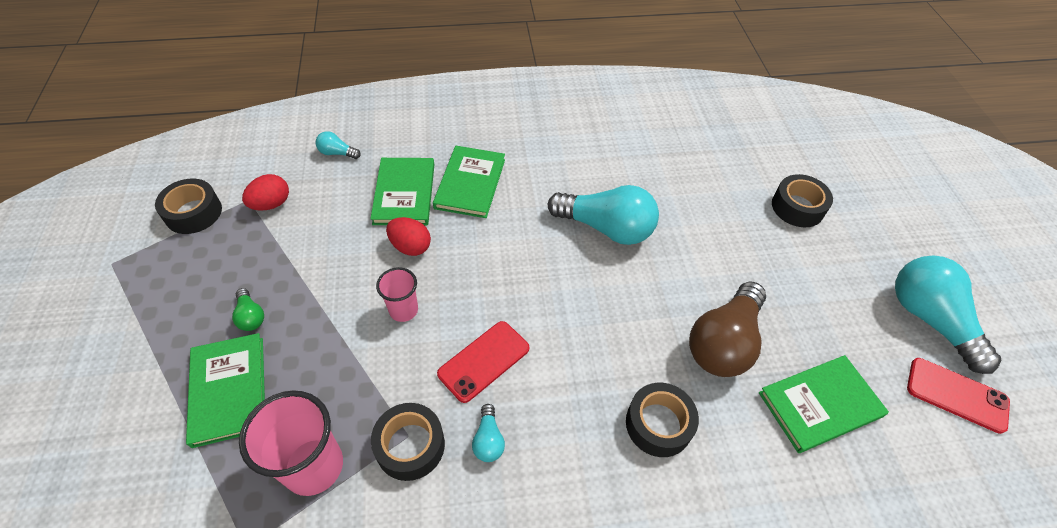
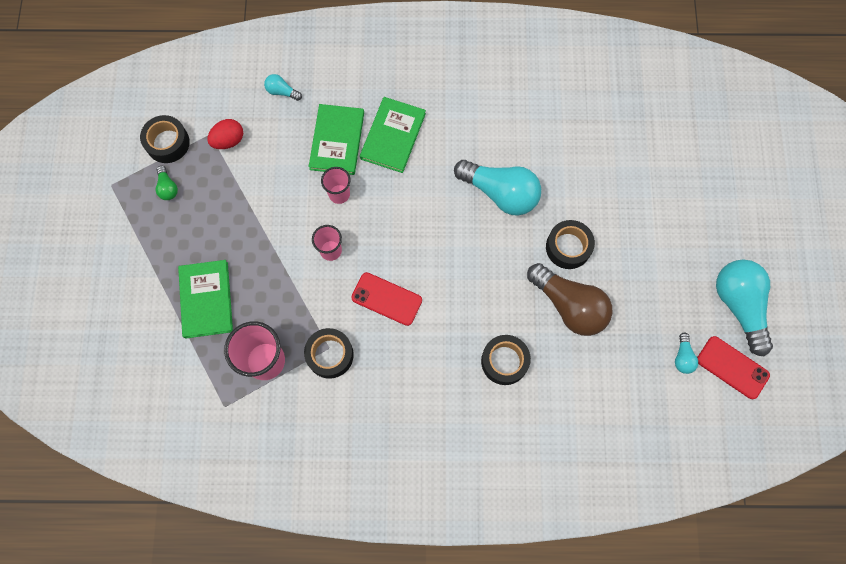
camera: 10 degrees right, 20 degrees up
green light bulb [232,288,264,331] -> green light bulb moved to [156,166,178,200]
red egg [386,217,431,256] -> pink cup [321,167,350,204]
red phone [437,321,529,403] -> red phone turned 60 degrees clockwise [351,272,422,326]
turquoise light bulb [472,404,505,462] -> turquoise light bulb moved to [675,333,698,374]
brown light bulb [689,282,766,377] -> brown light bulb turned 90 degrees counterclockwise [527,263,613,336]
green book [759,355,889,453] -> none
black tape [772,174,833,227] -> black tape moved to [546,220,595,269]

